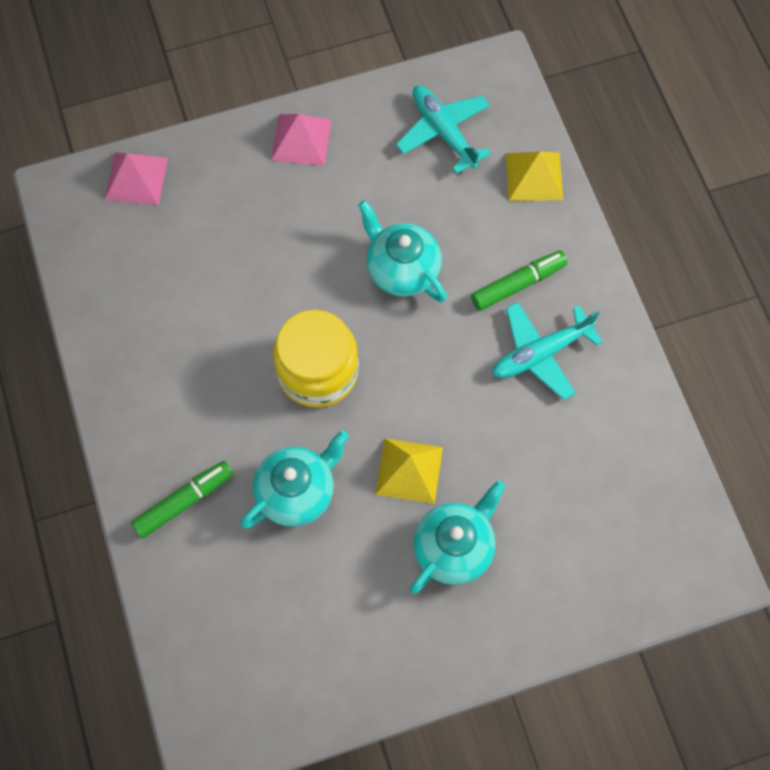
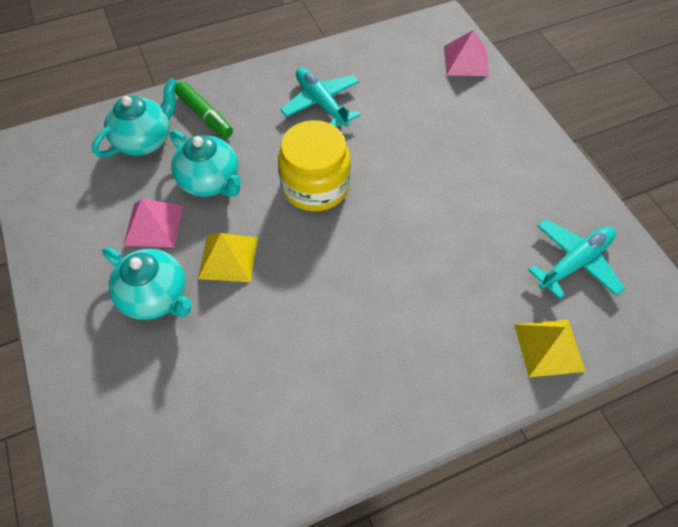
camera: 85 degrees right, 10 degrees down
pink pyramid [271,114,332,166] -> pink pyramid moved to [124,199,183,247]
turquoise teapot [358,200,447,302] -> turquoise teapot moved to [92,78,177,157]
green marker [471,251,568,311] -> none
turquoise plane [492,302,603,400] -> turquoise plane moved to [280,67,361,127]

